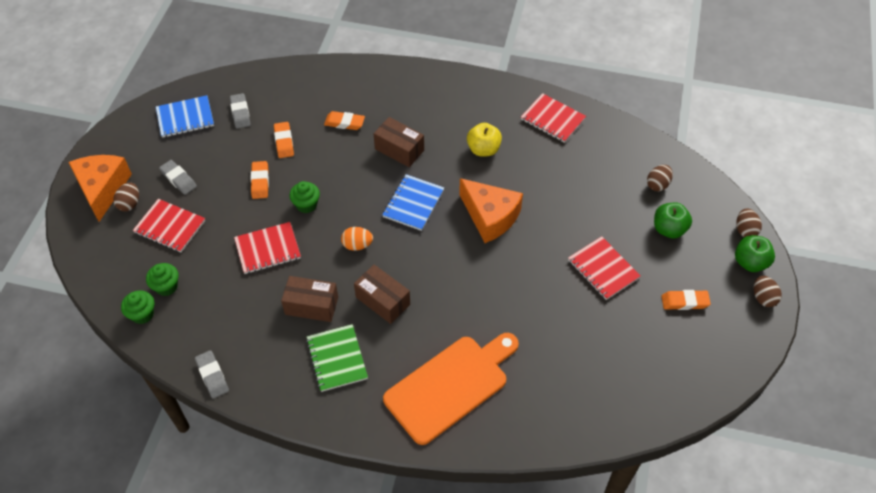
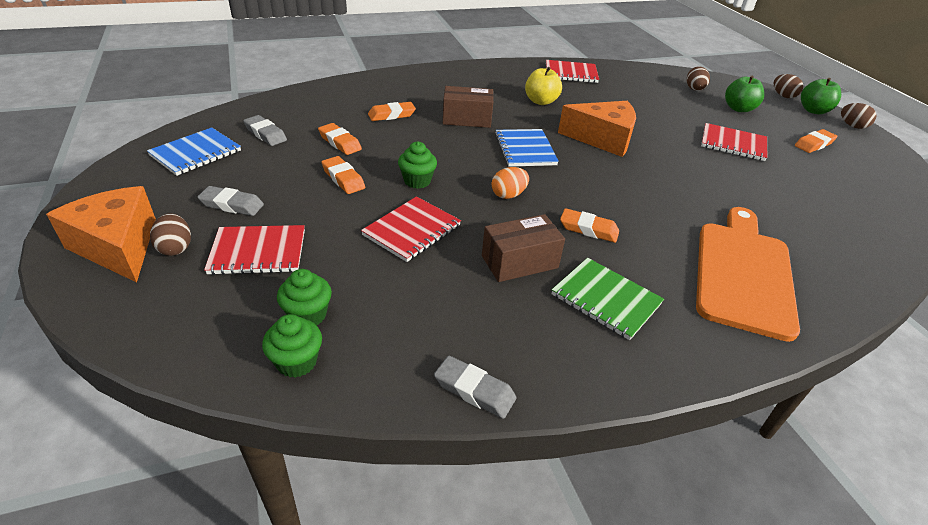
camera: 35 degrees left, 15 degrees down
brown box [354,265,410,324] -> orange eraser [560,208,619,243]

